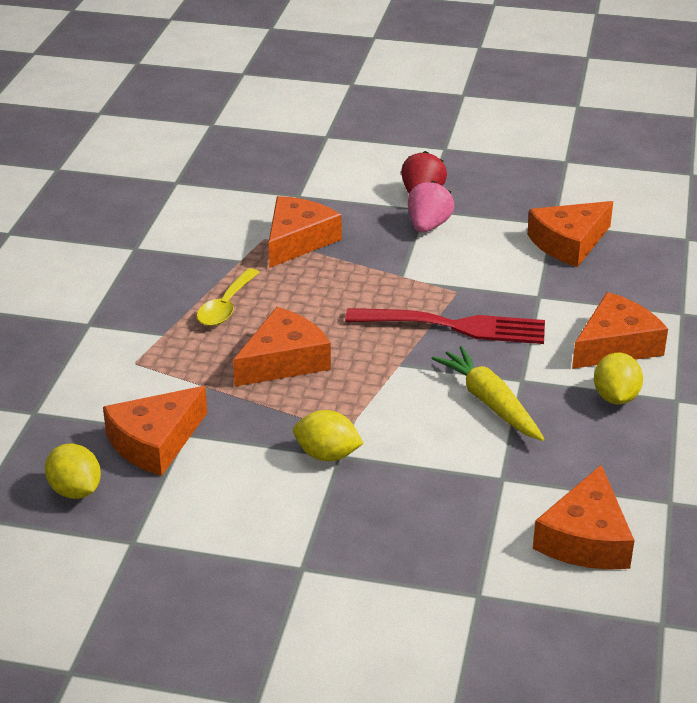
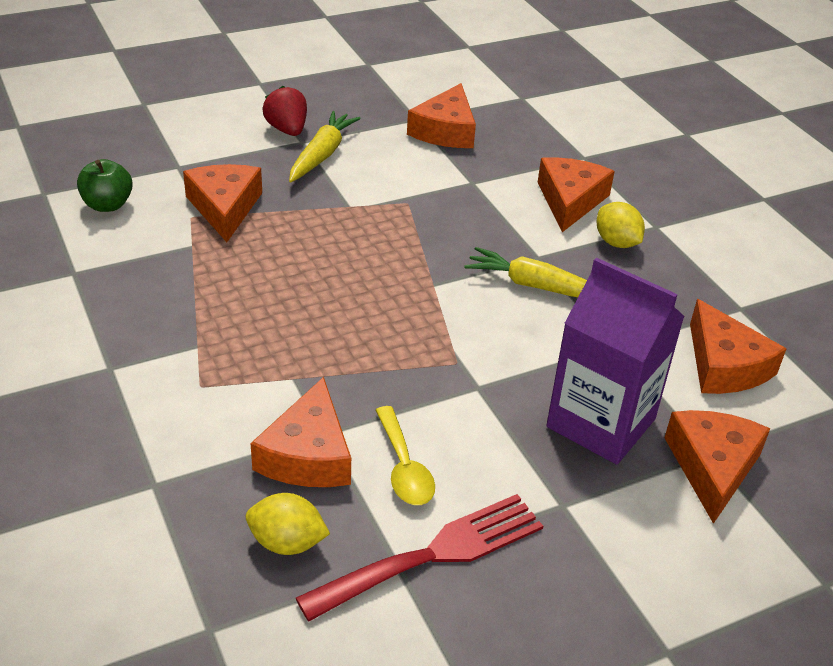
camera: 40 degrees left, 5 degrees up
yellow spoon [197,268,260,326] -> yellow spoon moved to [375,406,435,505]
orange cheese [233,307,331,386] -> orange cheese moved to [664,410,770,524]
yellow lemon [293,410,364,461] -> none
red fork [345,308,545,344] -> red fork moved to [296,494,543,621]
pink strawberry [408,181,454,233] -> yellow carrot [289,111,361,182]
none -> green apple [77,159,133,212]
none -> purple carton [546,257,685,465]

